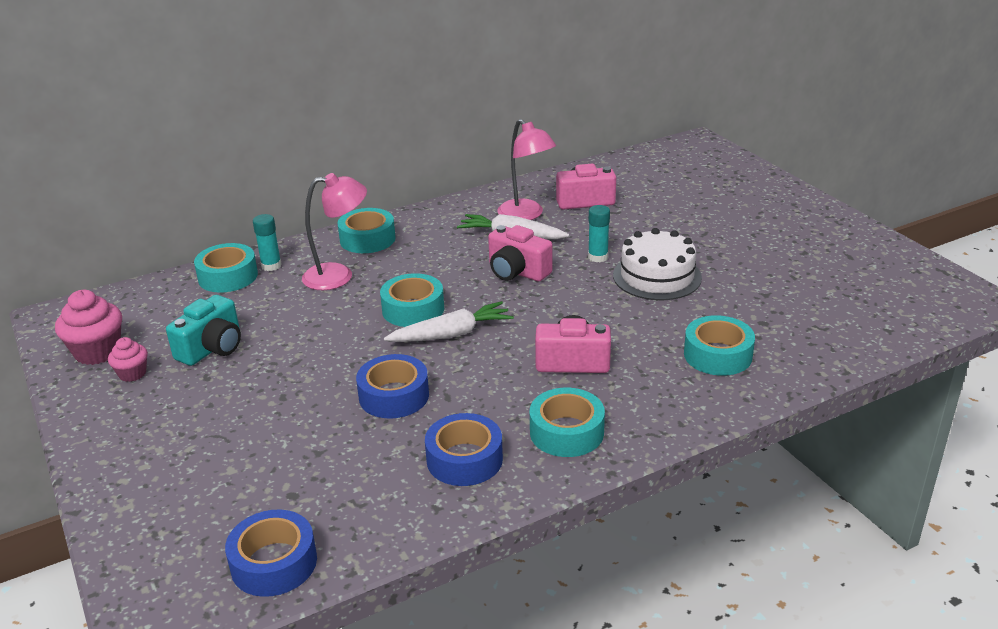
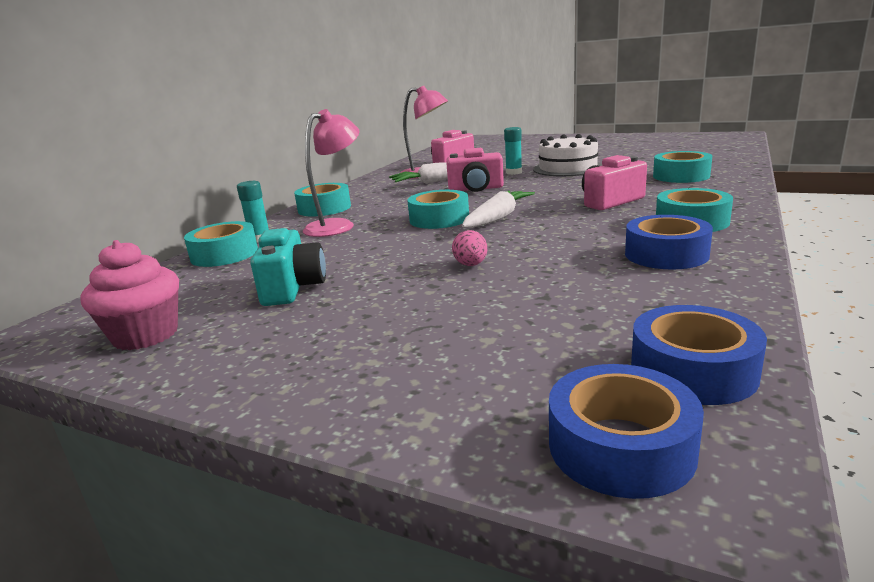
camera: 35 degrees left, 10 degrees down
pink cupcake [108,337,148,382] -> none
blue tape [356,354,429,419] -> blue tape moved to [549,364,704,499]
none -> pink egg [452,230,487,266]

